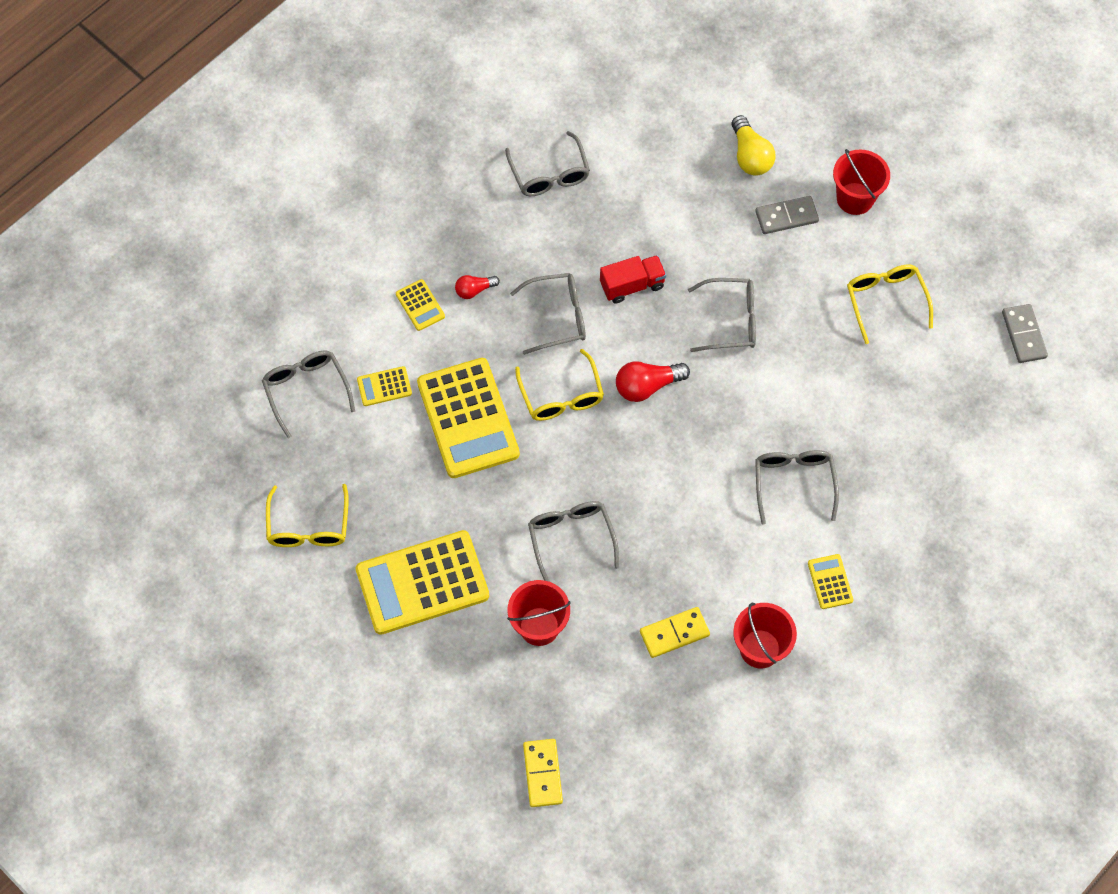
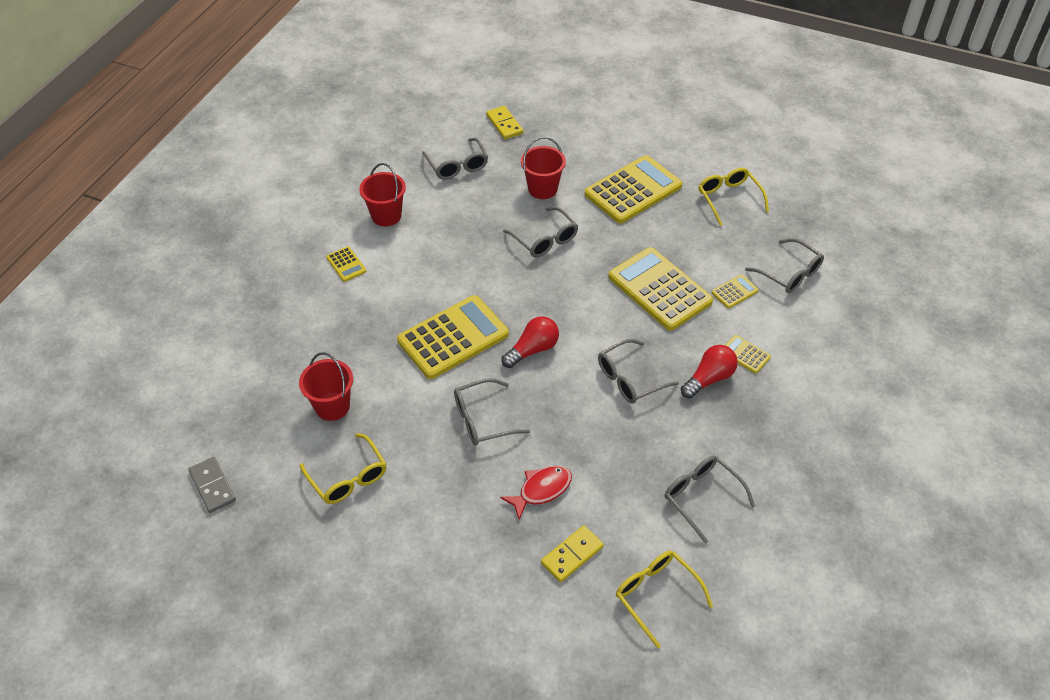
camera: 160 degrees right, 15 degrees down
red light bulb [455,275,500,299] -> red light bulb [681,345,738,399], size x1.65
yellow glasses [515,349,604,421] -> yellow glasses moved to [616,551,713,648]
red truck [600,255,666,303] -> none
yellow domino [640,607,710,658] -> yellow domino moved to [541,525,604,583]
yellow light bulb [731,115,776,176] -> none
grey domino [755,196,819,234] -> none
grey glasses [755,450,839,524] -> grey glasses moved to [422,138,488,180]
red bucket [833,149,890,215] -> red bucket moved to [299,352,353,421]
none -> yellow calculator [397,295,509,379]
none -> red fish [500,466,572,520]

